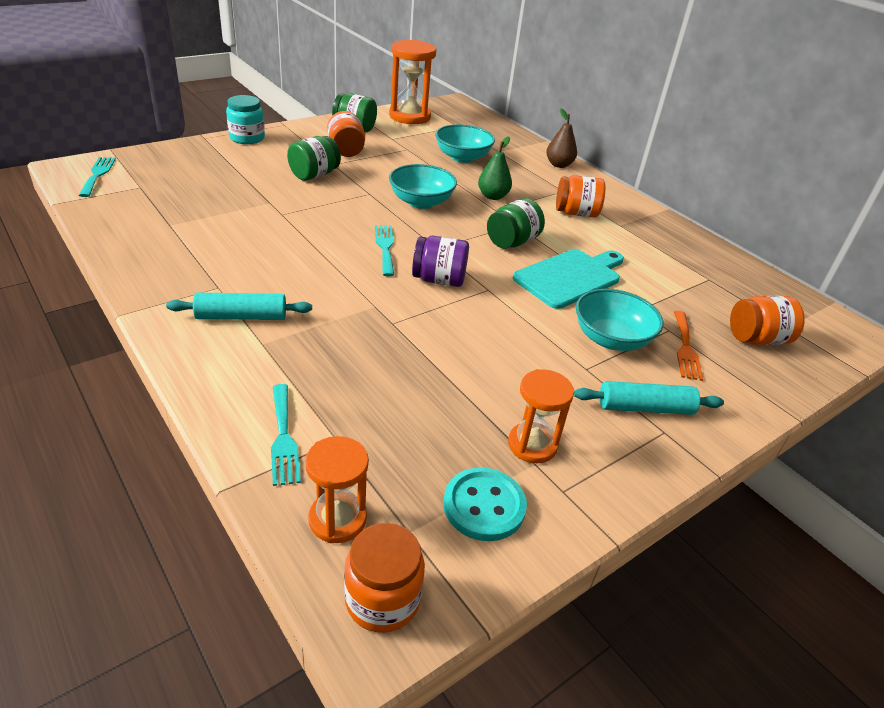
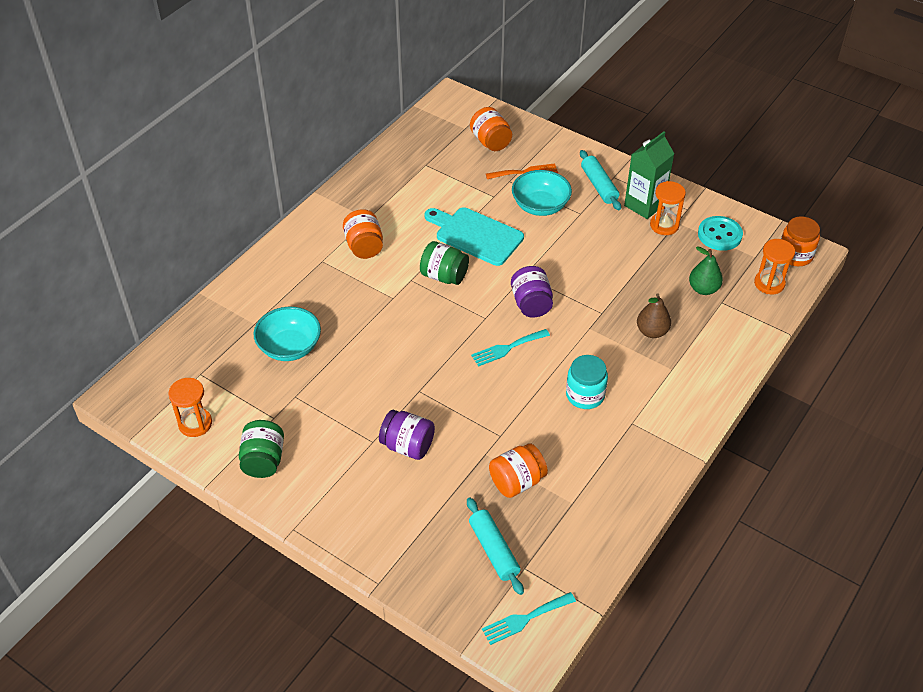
camera: 105 degrees left, 10 degrees up
turquoise rolling pin [166,293,312,320] -> turquoise rolling pin moved to [467,497,524,595]
turquoise jar [226,95,265,144] -> turquoise jar moved to [566,355,608,409]
turquoise fork [271,384,301,486] -> none
green jar [287,136,341,181] -> purple jar [379,410,435,460]
orange jar [327,111,365,157] -> orange jar moved to [489,443,548,498]
orange hourglass [389,40,436,124] -> orange hourglass [168,378,212,437], size x0.62
turquoise bowl [389,164,457,209] -> none
green pear [478,136,512,200] -> green pear moved to [689,246,723,295]
brown pear [546,109,577,168] -> brown pear moved to [637,293,671,338]
none -> green carton [624,131,674,219]

